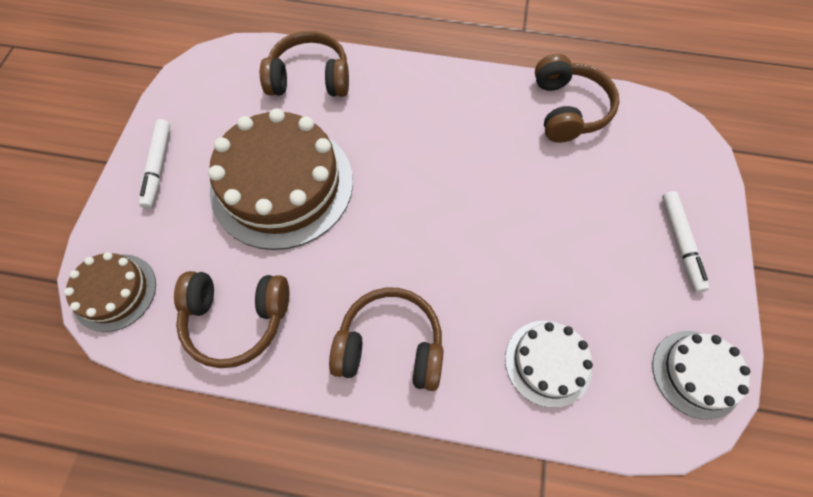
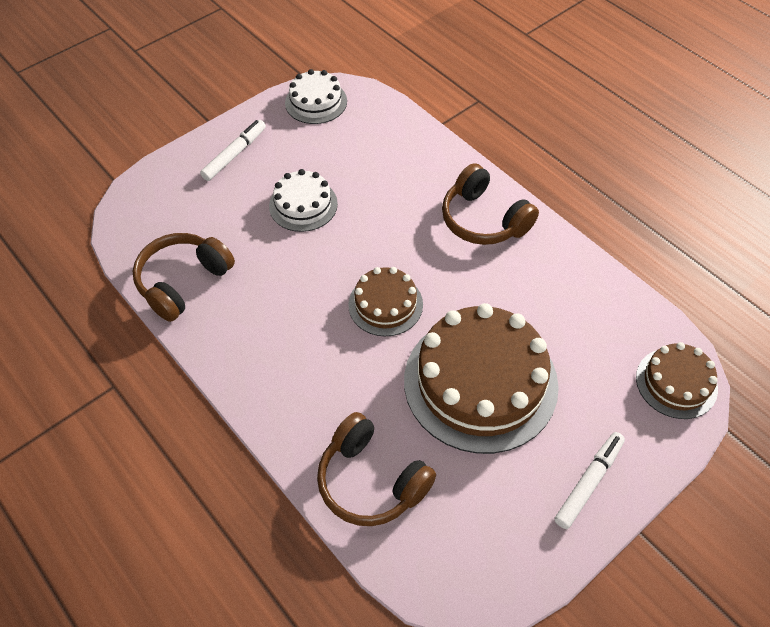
camera: 140 degrees left, 10 degrees down
brown headphones [174,271,289,368] -> none
white cake [505,321,593,408] -> white cake moved to [269,169,338,232]
none -> brown cake [348,267,423,336]

